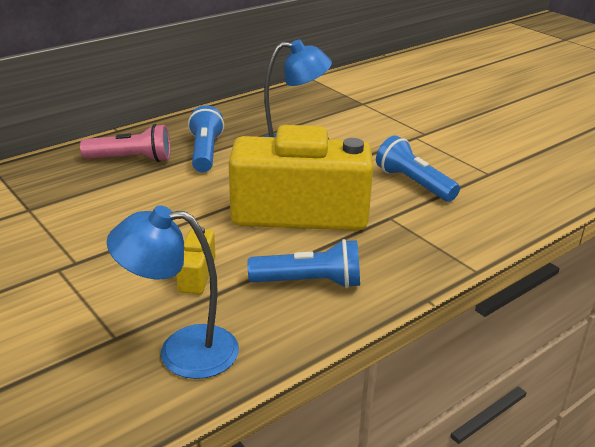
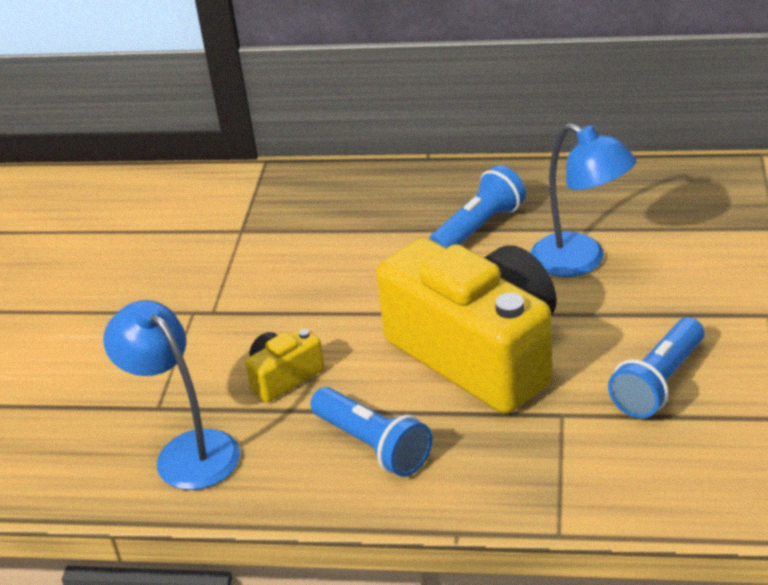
camera: 50 degrees right, 5 degrees up
pink flashlight [80,124,171,162] -> none
blue flashlight [376,135,460,202] -> blue flashlight turned 150 degrees counterclockwise [608,317,704,418]

